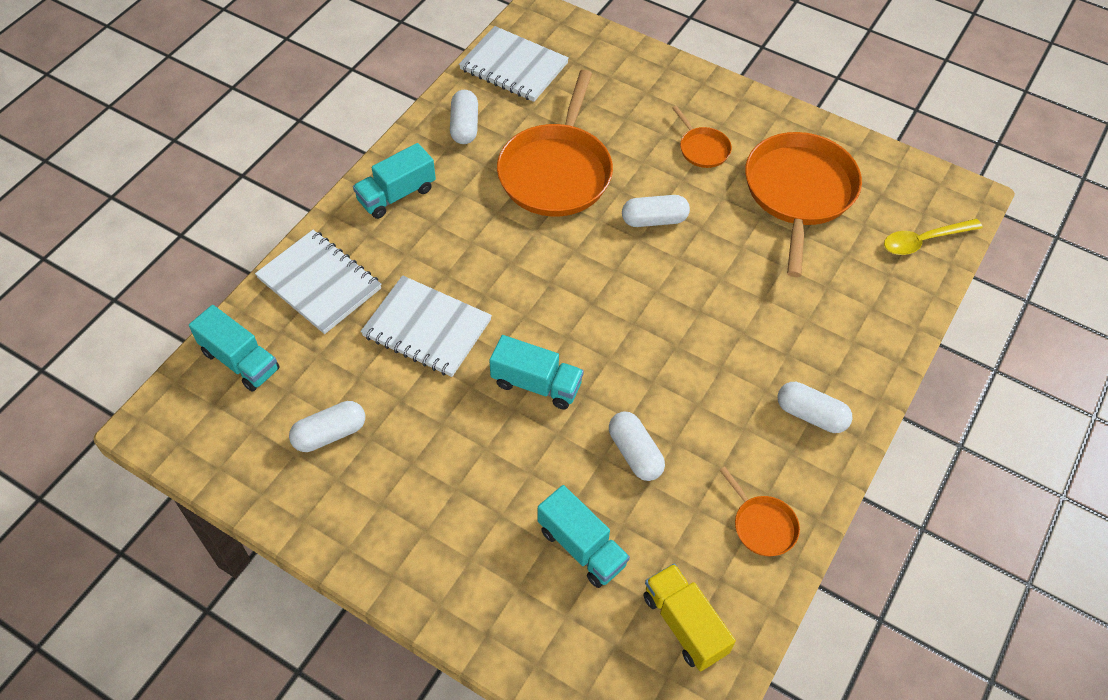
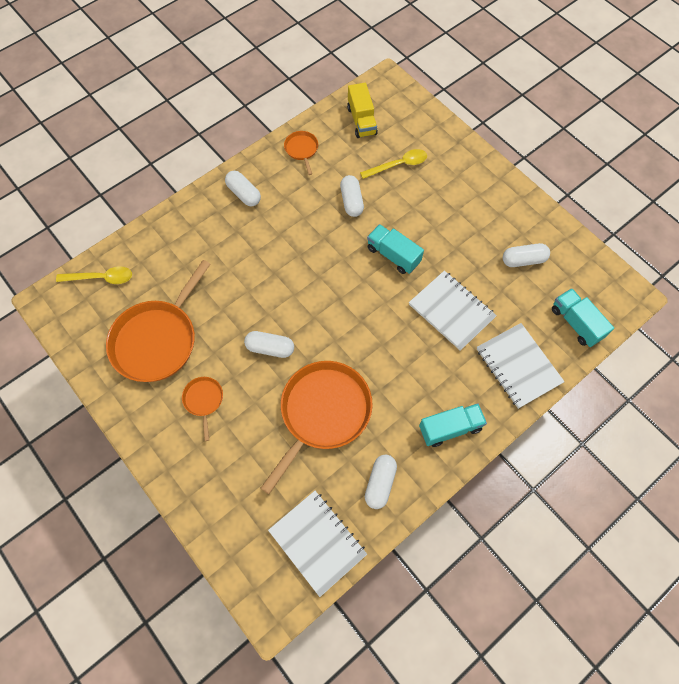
camera: 160 degrees left, 10 degrees up
turquoise truck [538,485,630,588] -> yellow spoon [360,149,427,179]

